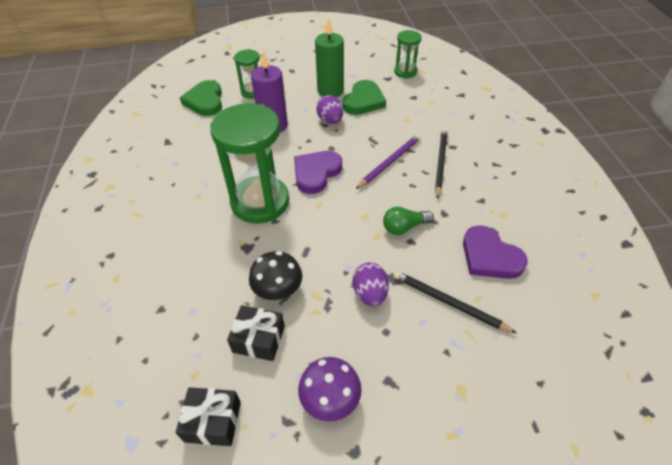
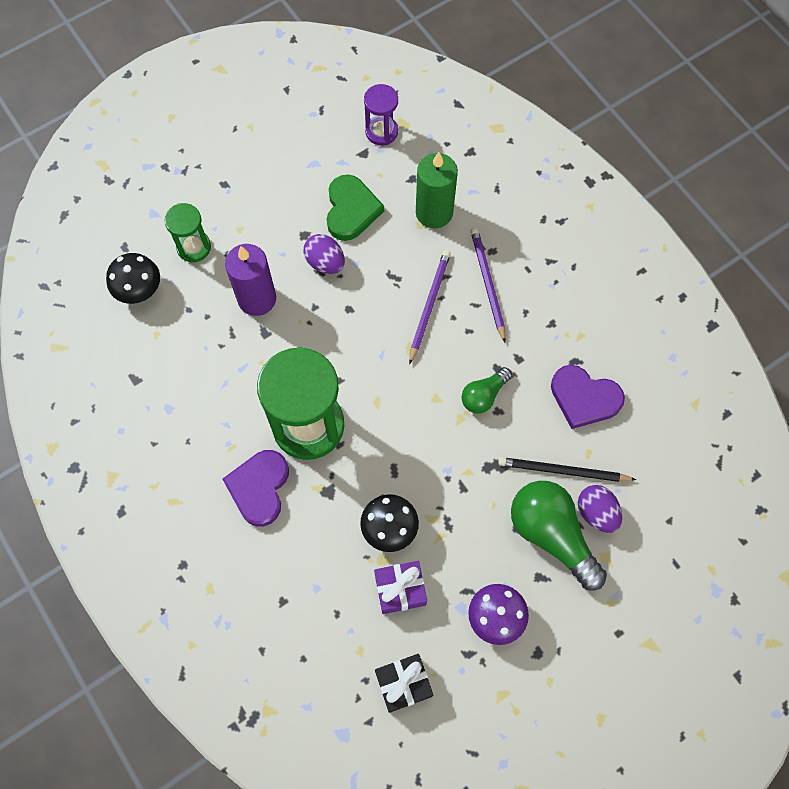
camera: 25 degrees left, 20 degrees up
green heart [180,80,222,116] -> black mushroom [106,253,160,304]
black gift [227,305,285,361] -> purple gift [374,561,427,614]
purple heart [294,151,342,194] -> purple heart moved to [222,450,289,526]
green candle [315,18,344,97] -> green candle moved to [416,152,458,228]
purple egg [353,262,389,306] -> purple egg moved to [578,485,622,533]
green hourglass [394,30,422,78] -> purple hourglass [364,84,398,145]
black pencil [435,128,448,199] -> purple pencil [471,228,506,343]
none -> green light bulb [511,481,607,591]

